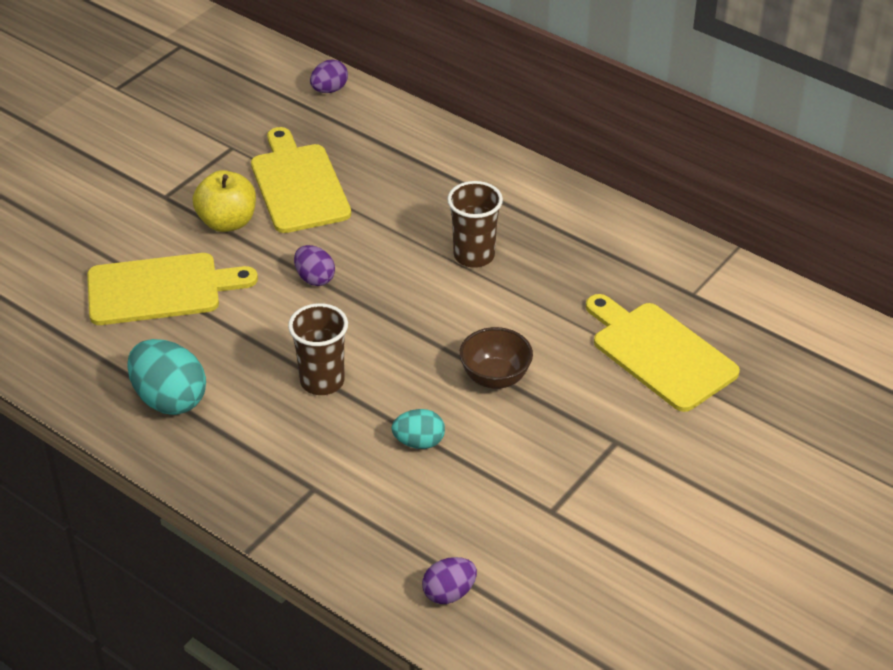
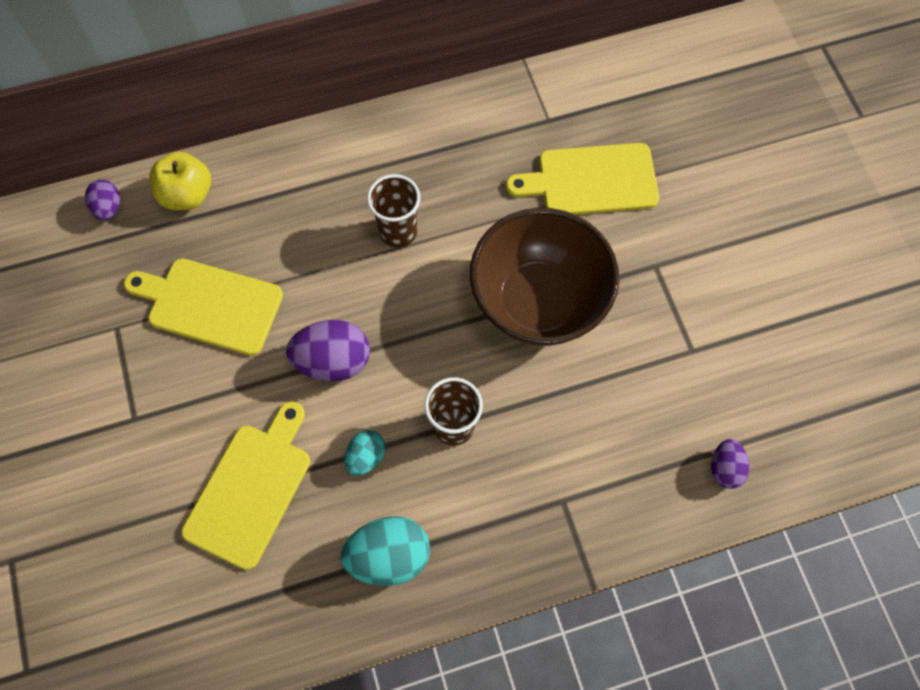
camera: 55 degrees left, 25 degrees up
yellow apple [193,170,256,232] -> yellow apple moved to [149,152,211,210]
purple egg [294,245,335,286] -> purple egg [286,320,370,381], size x1.73
turquoise egg [392,409,445,449] -> turquoise egg moved to [344,430,386,476]
brown bowl [459,327,533,389] -> brown bowl [470,208,619,346], size x2.16

